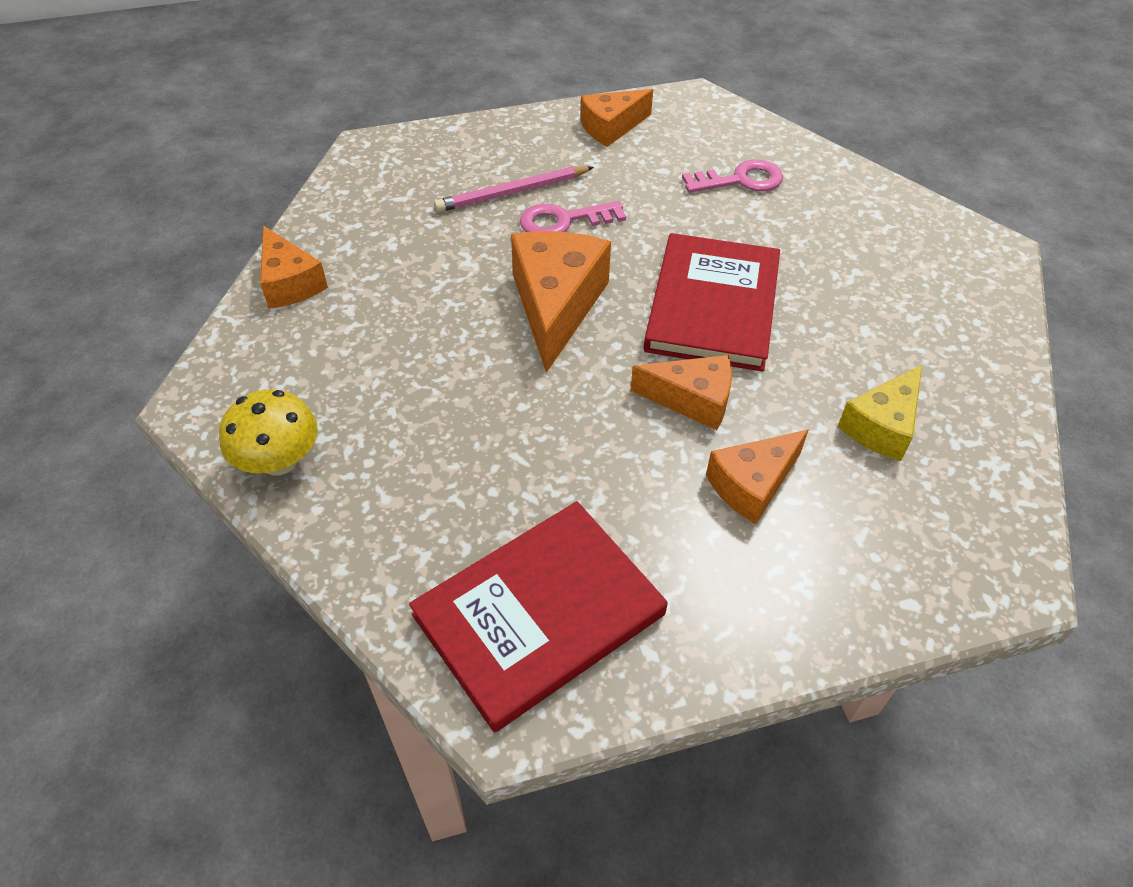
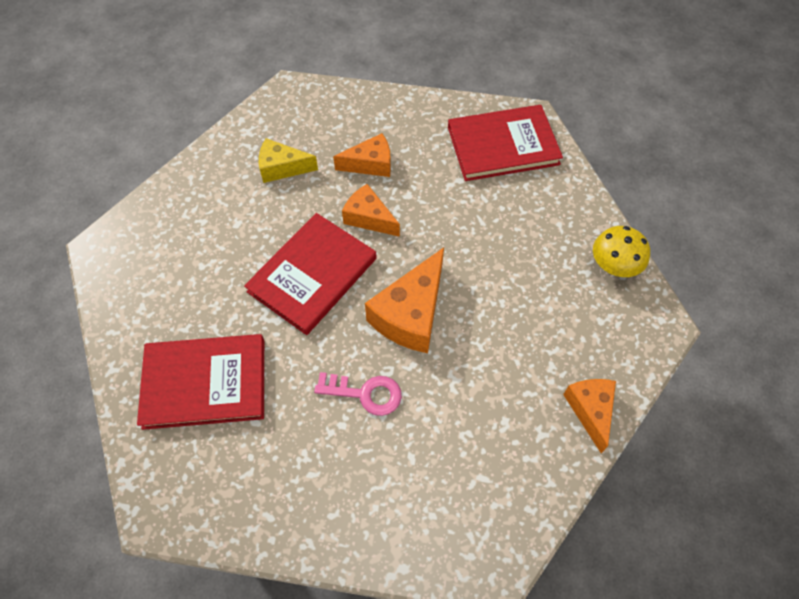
camera: 155 degrees left, 10 degrees up
pink pencil [434,166,594,212] -> none
orange cheese [580,89,653,147] -> none
pink key [682,160,783,193] -> red book [137,334,264,430]
yellow cheese [838,365,922,461] -> yellow cheese turned 150 degrees counterclockwise [259,138,318,183]

